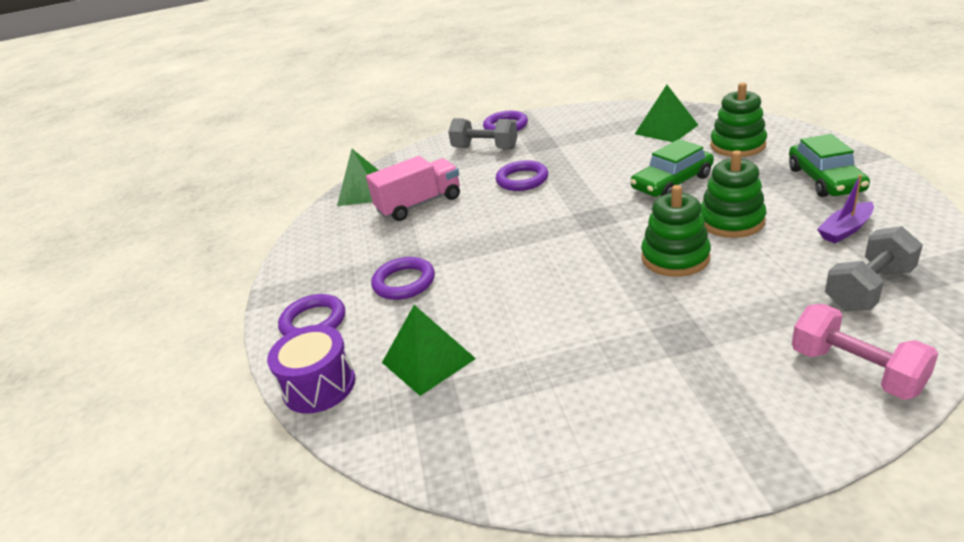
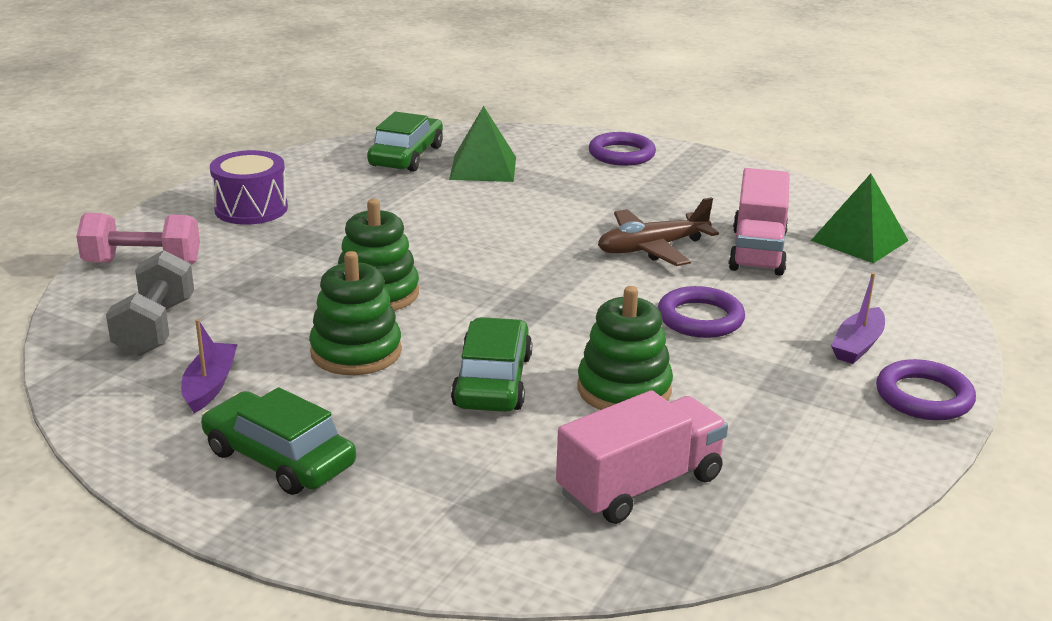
camera: 125 degrees right, 5 degrees down
purple drum [267,325,355,414] -> purple drum moved to [210,150,288,225]
purple ring [371,257,435,300] -> none
grey dumbbell [448,118,518,149] -> purple boat [831,273,885,364]
green pyramid [635,85,698,142] -> pink truck [556,390,728,524]
green stacking toy [710,83,767,157] -> green stacking toy moved to [577,286,673,410]
none -> green car [367,112,443,172]
none -> brown plane [598,197,719,266]

